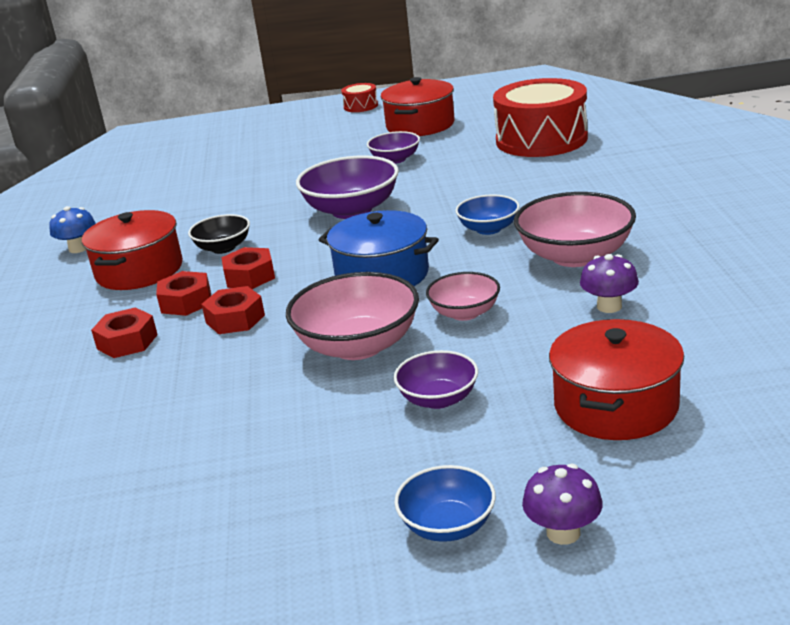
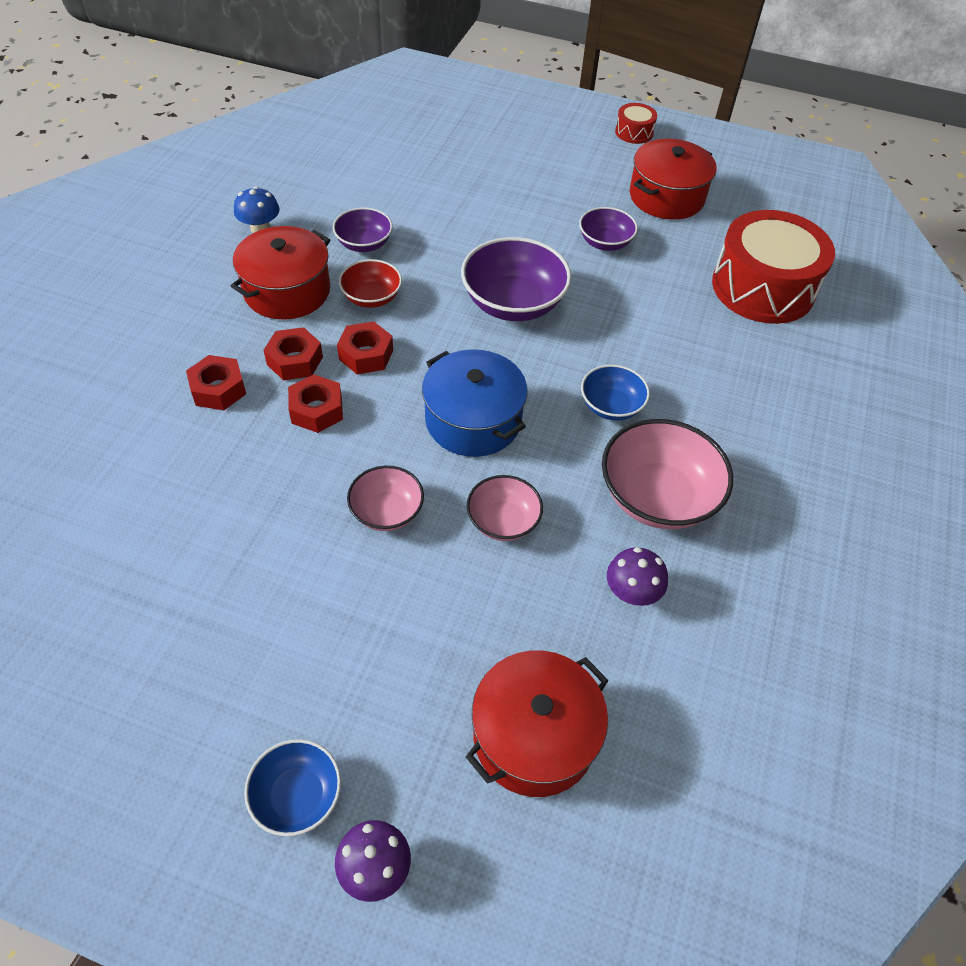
camera: 20 degrees right, 25 degrees up
black bowl [188,214,250,254] -> red bowl [339,259,402,308]
pink bowl [286,272,419,360] -> pink bowl [347,466,424,531], size x0.58
purple bowl [394,350,478,409] -> purple bowl moved to [333,207,393,252]

